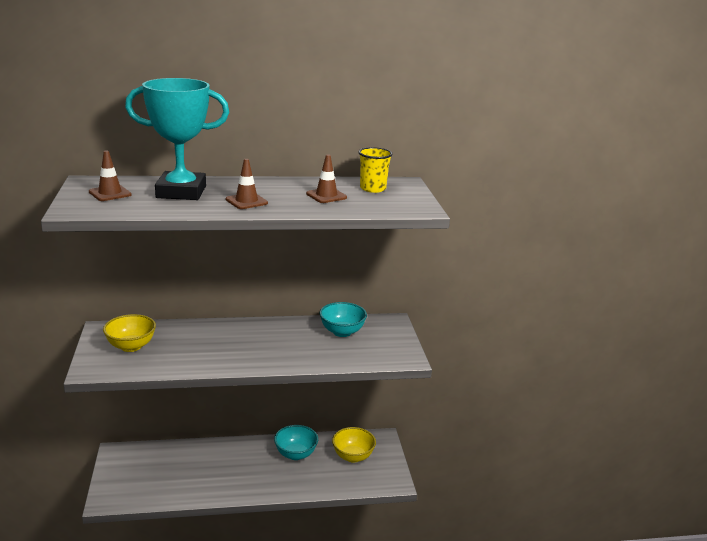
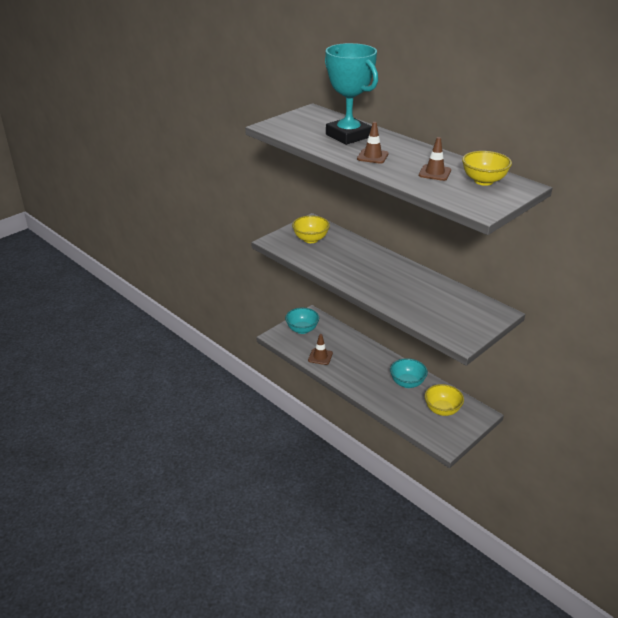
camera: 55 degrees right, 10 degrees up
brown traffic cone [89,150,132,201] -> brown traffic cone moved to [308,334,333,365]
turquoise bowl [320,302,367,337] -> turquoise bowl moved to [285,308,319,334]
yellow cup [358,147,393,193] -> yellow bowl [462,151,512,186]

